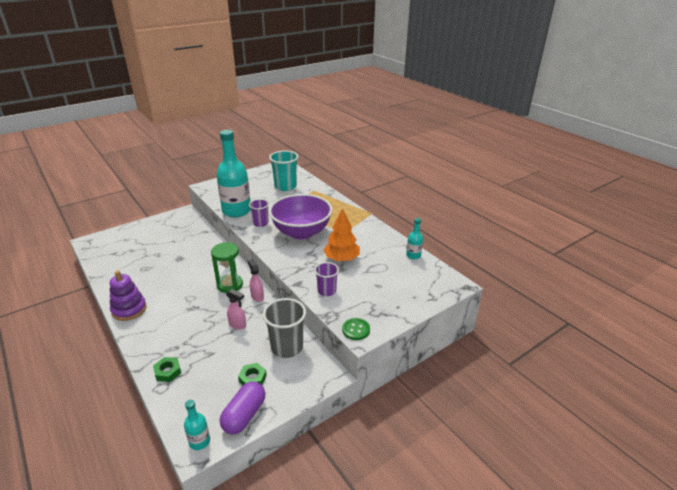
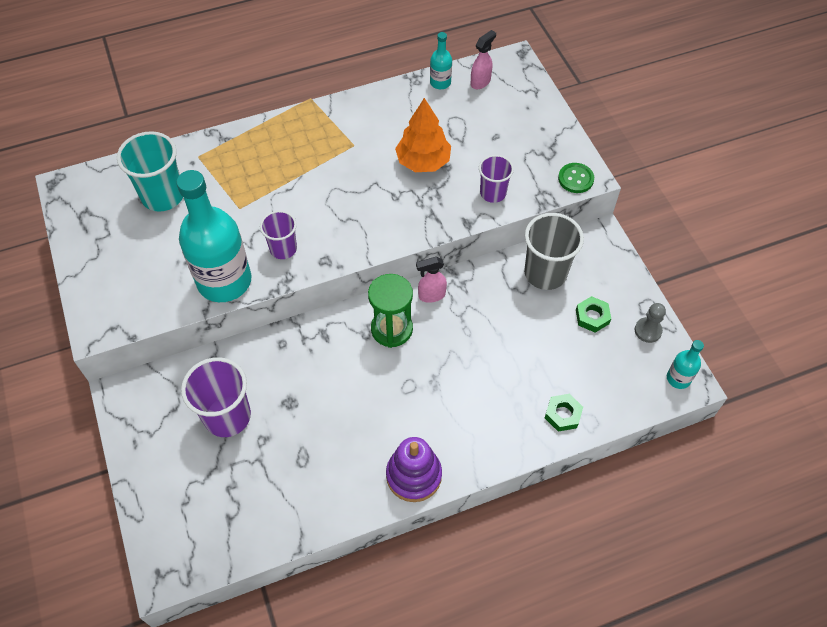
camera: 75 degrees left, 25 degrees up
purple capsule [220,382,265,434] -> grey pawn [635,303,666,343]
pink spray bottle [226,289,246,330] -> pink spray bottle moved to [471,30,496,89]
purple bowl [269,194,332,240] -> none
none -> purple cup [181,357,251,437]

